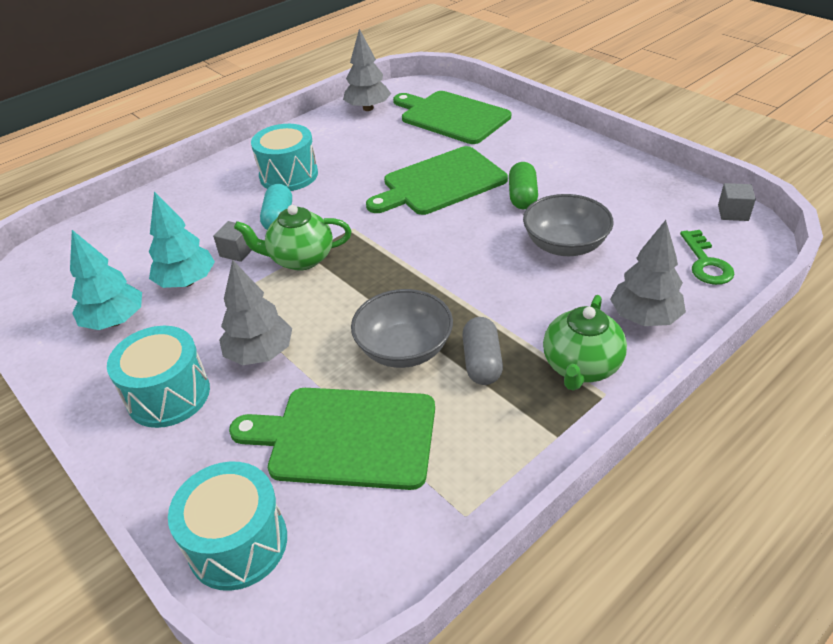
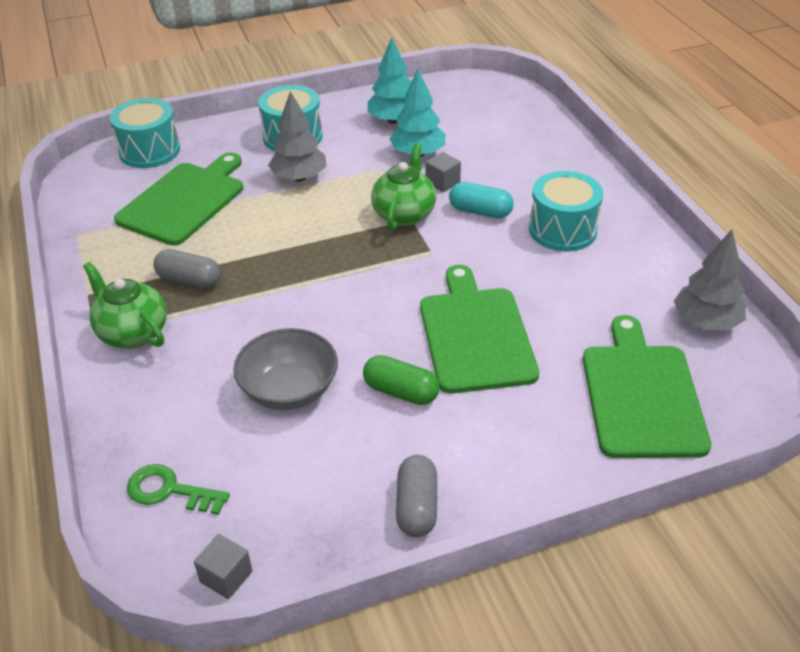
camera: 110 degrees right, 0 degrees up
grey bowl [351,289,453,368] -> none
green cutting board [393,91,511,144] -> green cutting board turned 60 degrees counterclockwise [583,315,711,458]
grey tree [610,220,686,326] -> none
none -> grey capsule [396,455,437,537]

